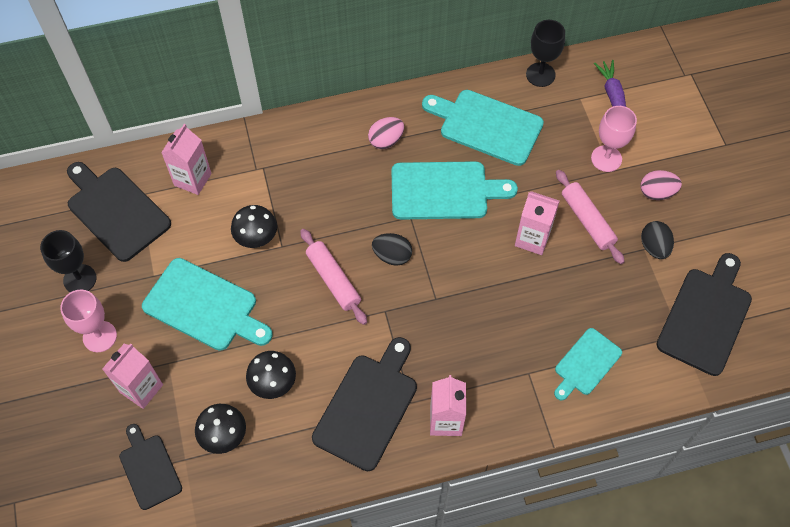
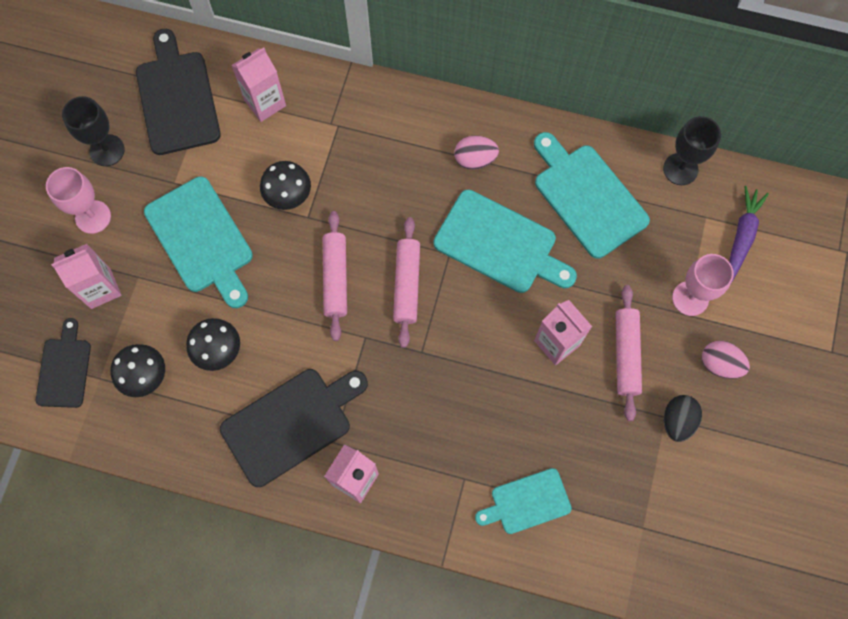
camera: 30 degrees right, 10 degrees up
black egg [372,233,412,266] -> pink rolling pin [393,217,420,348]
black cutting board [656,253,752,376] -> none

